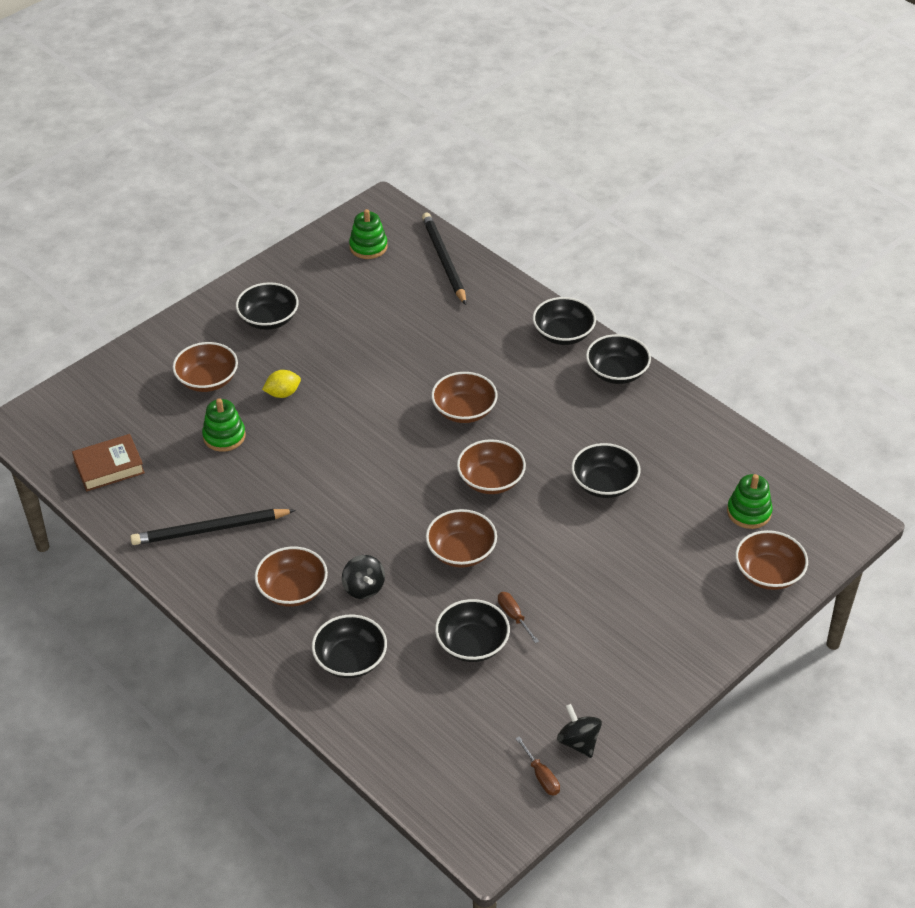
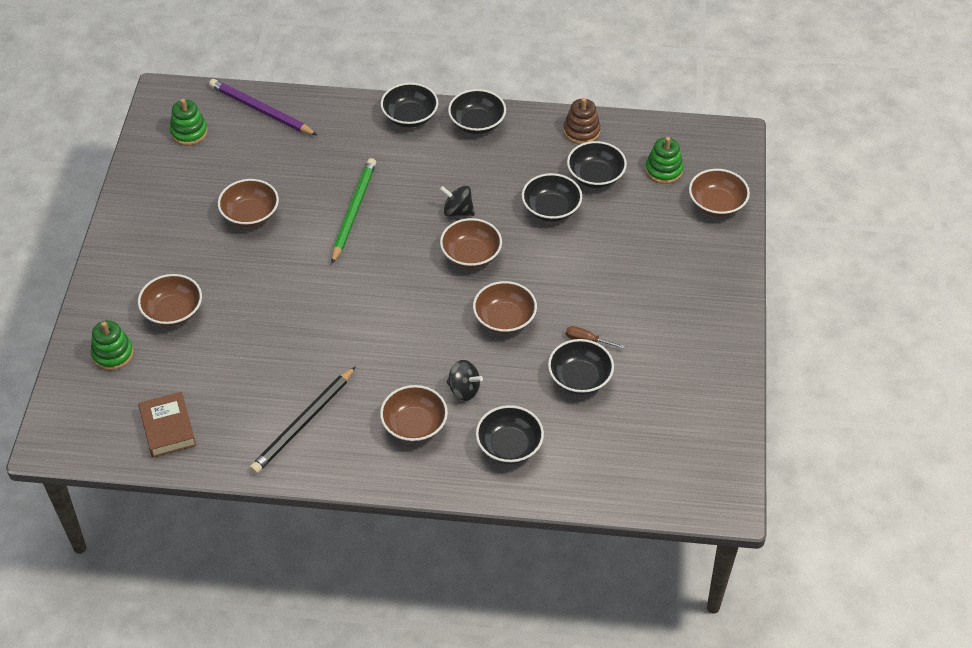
camera: 40 degrees left, 5 degrees up
brown book [72,434,145,491] -> brown book turned 45 degrees counterclockwise [138,392,196,458]
green stacking toy [202,398,246,452] -> green stacking toy moved to [91,320,134,371]
black bowl [236,282,299,330] -> black bowl moved to [567,141,627,188]
yellow lemon [262,370,301,398] -> none
black pencil [422,213,466,305] -> purple pencil [209,79,318,136]
brown bowl [431,372,498,423] -> brown bowl moved to [218,179,279,228]
brown screwdriver [515,736,560,796] -> none
black spinning top [557,704,602,758] -> black spinning top moved to [440,186,475,217]
none -> green pencil [332,158,376,264]
none -> brown stacking toy [563,98,601,144]

